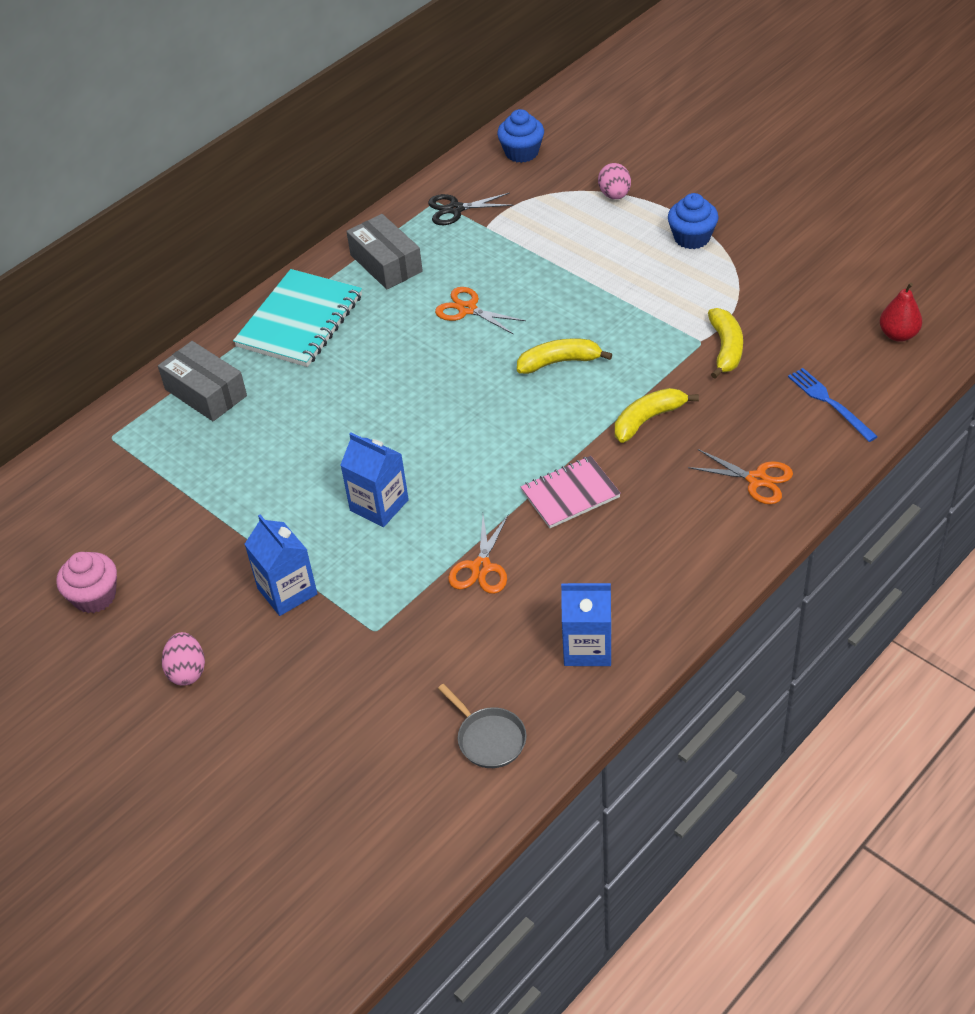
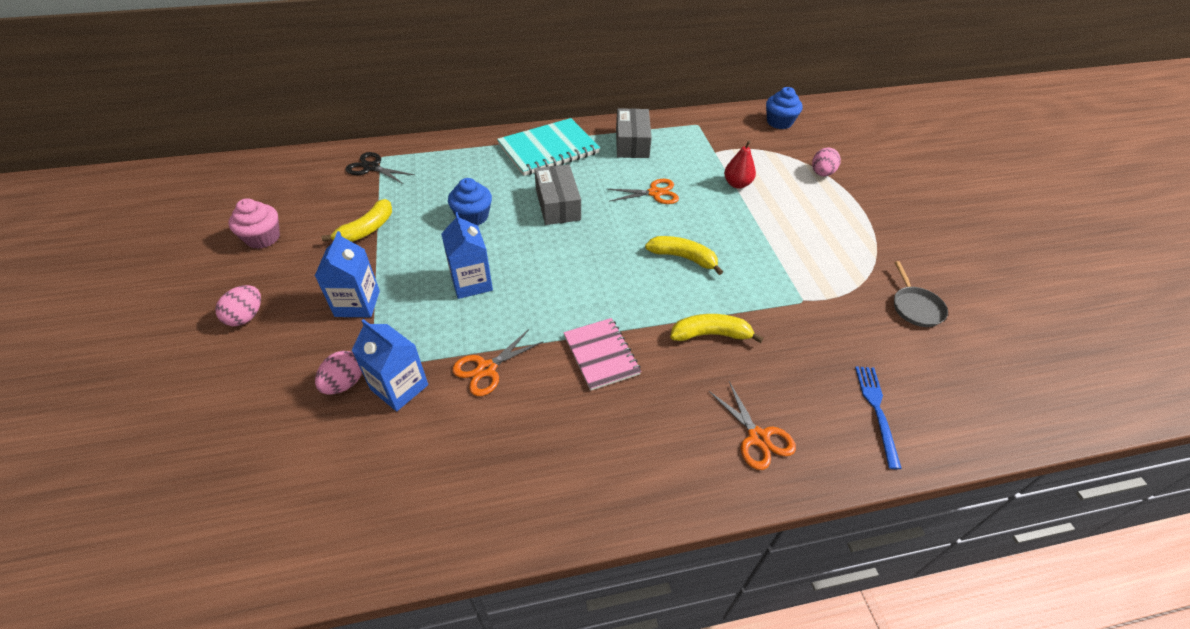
camera: 30 degrees right, 0 degrees up
grey box [158,341,247,421] -> grey box moved to [534,164,581,225]
black scissors [428,193,514,225] -> black scissors moved to [345,152,415,184]
orange scissors [435,287,526,334] -> orange scissors turned 105 degrees clockwise [607,179,679,204]
grey pan [438,684,527,768] -> grey pan moved to [894,261,948,327]
pink notebook [521,456,621,528] -> pink notebook turned 60 degrees clockwise [563,318,641,391]
blue carton [561,583,612,666] -> blue carton moved to [351,319,428,411]
blue cupcake [668,193,718,249] -> blue cupcake moved to [448,178,492,226]
yellow banana [708,308,743,379] -> yellow banana moved to [321,199,392,242]
red pear [880,283,922,342] -> red pear moved to [724,141,756,189]
none -> pink egg [315,351,362,394]

